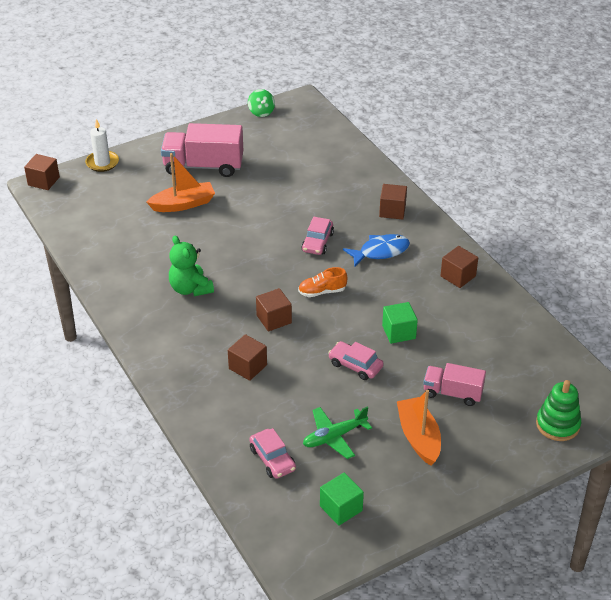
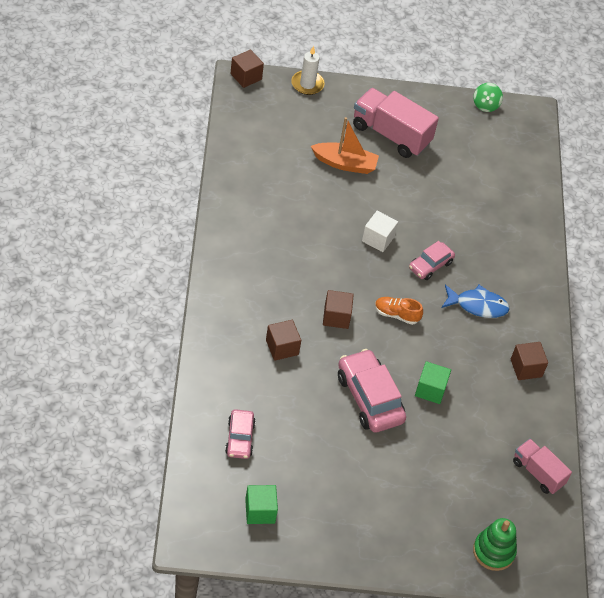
camera: 25 degrees right, 10 degrees up
green teddy bear [169,236,214,296] -> none
green plane [303,406,372,459] -> none
pink car [328,341,384,380] -> pink car [338,349,406,433], size x1.71
brown cube [379,184,407,220] -> none
orange boat [397,390,441,466] -> none
pink truck [423,363,486,406] -> pink truck moved to [513,439,572,494]
none -> white cube [362,211,398,252]

